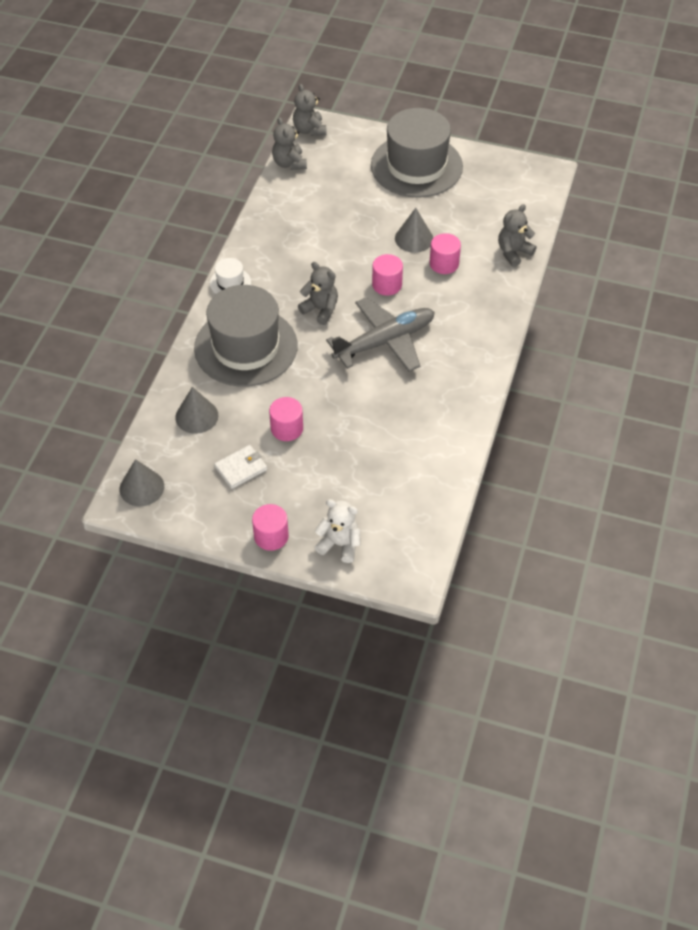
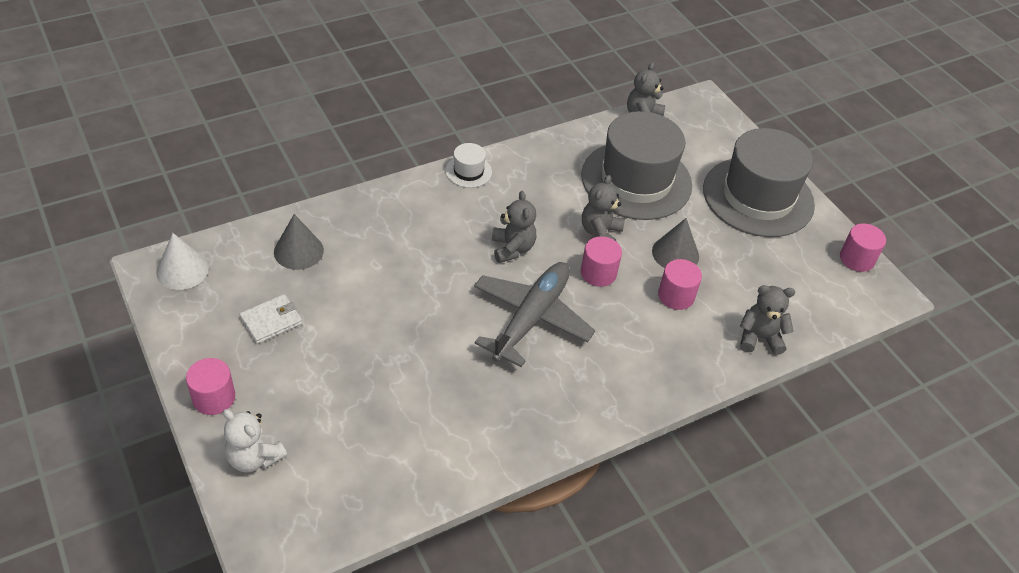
camera: 40 degrees right, 5 degrees down
grey cone [120,459,164,506] -> white cone [156,233,209,290]
grey hat [194,285,298,387] -> grey hat moved to [581,111,692,220]
white wallet [214,445,267,489] -> white wallet turned 45 degrees counterclockwise [239,294,302,344]
pink cylinder [269,397,303,441] -> pink cylinder moved to [840,223,886,272]
grey teddy bear [293,84,327,136] -> grey teddy bear moved to [582,175,625,241]
white teddy bear [315,499,361,563] -> white teddy bear turned 150 degrees clockwise [223,409,287,472]
grey plane [326,297,435,372] -> grey plane turned 75 degrees counterclockwise [474,262,595,367]

